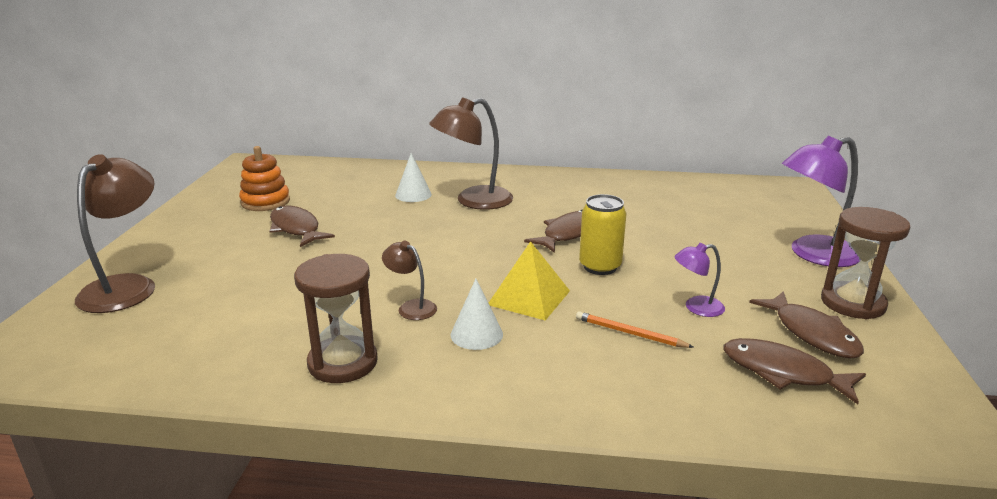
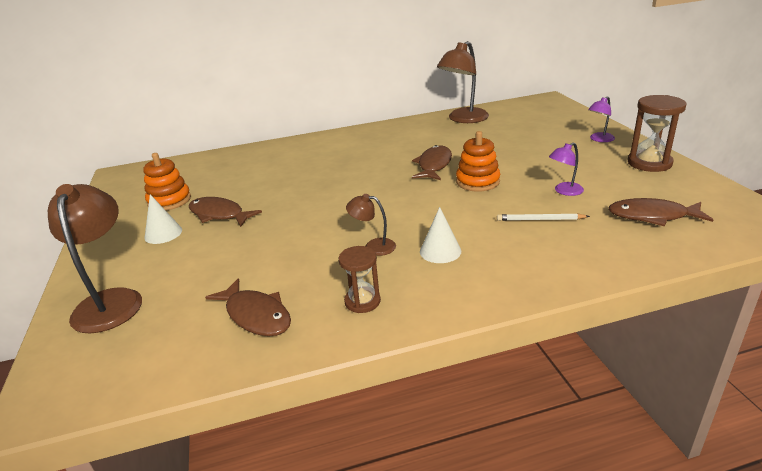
camera: 20 degrees left, 5 degrees up
brown hourglass [294,254,378,383] -> brown hourglass [339,246,381,313], size x0.63
white cone [395,153,432,202] -> white cone moved to [144,194,182,244]
brown lamp [429,97,513,210] -> brown lamp moved to [437,41,489,123]
yellow pyramid [489,241,570,321] -> none
orange pencil [576,311,694,348] -> white pencil [497,213,590,221]
yellow can [579,194,627,275] -> orange stacking toy [456,131,500,192]
brown fish [749,291,864,358] -> brown fish moved to [205,278,291,336]
purple lamp [782,136,860,267] -> purple lamp [588,96,615,142], size x0.51

